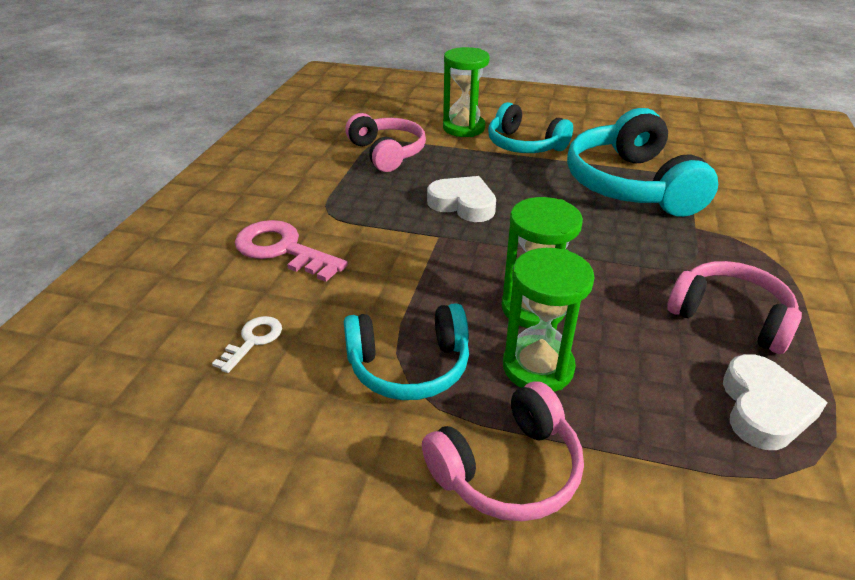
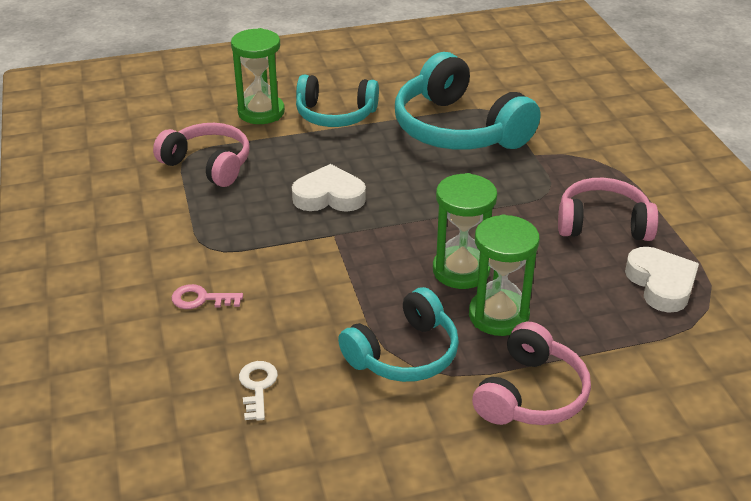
camera: 30 degrees left, 0 degrees up
pink key [235,220,348,282] -> pink key [172,284,243,309], size x0.54

